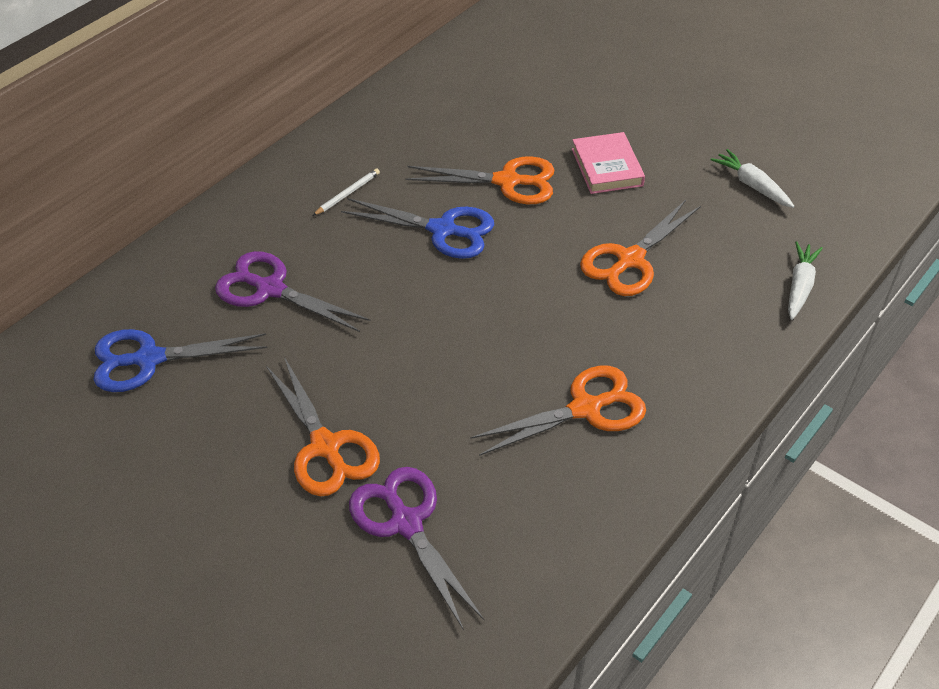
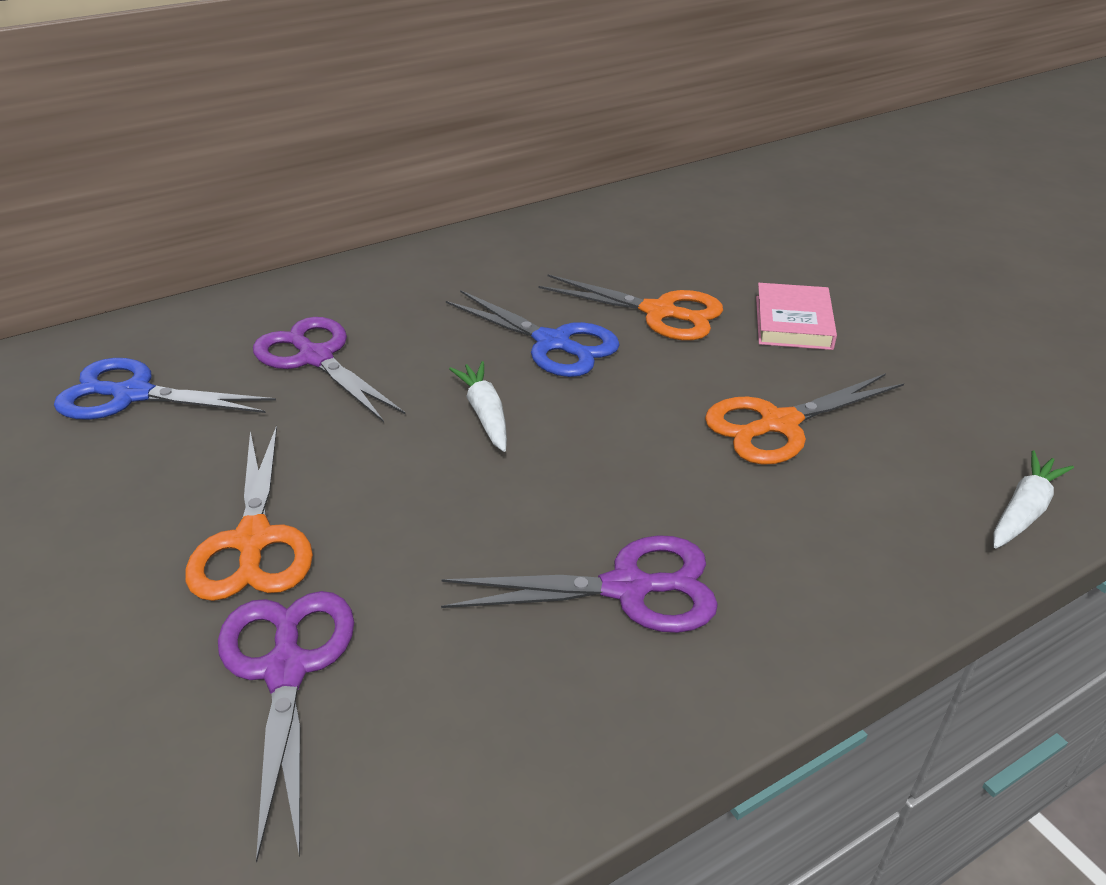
camera: 20 degrees right, 10 degrees down
white pencil [313,169,380,216] -> none
orange scissors [470,366,646,456] -> purple scissors [441,535,718,633]
white carrot [711,149,795,208] -> white carrot moved to [449,361,507,452]

